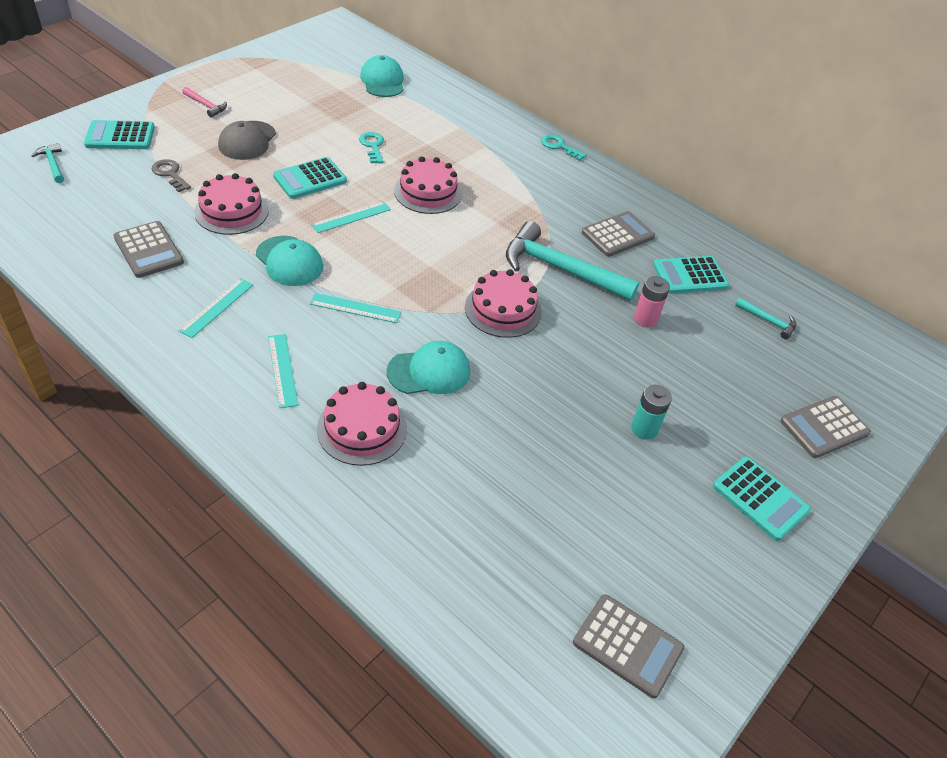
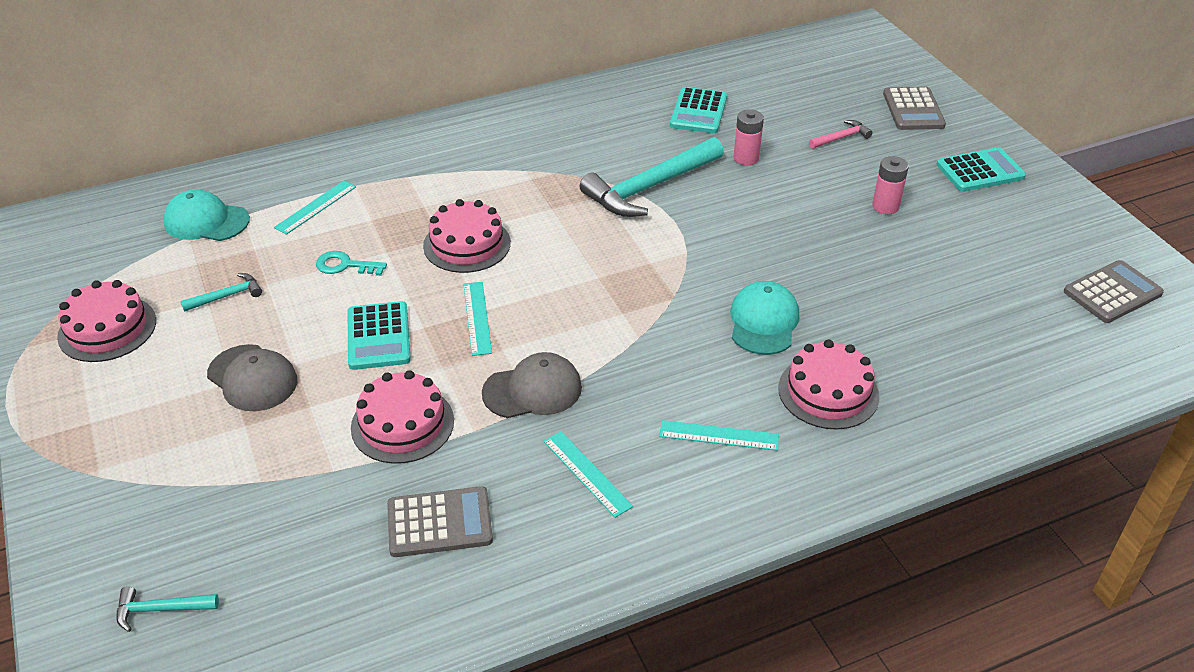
camera: 60 degrees left, 5 degrees down
turquoise calculator [84,120,155,149] -> none
grey key [152,159,191,192] -> none
pink hammer [182,87,227,118] -> pink hammer moved to [809,120,872,149]
turquoise cap [256,236,323,286] -> grey cap [482,352,582,418]
turquoise ruler [310,293,401,323] -> turquoise ruler moved to [274,181,356,235]
pink cake [465,269,542,338] -> pink cake moved to [57,280,156,362]
turquoise key [541,134,587,161] -> none
grey calculator [582,211,655,257] -> none
turquoise battery [631,385,672,440] -> pink battery [872,156,909,214]
turquoise hammer [735,298,796,339] -> turquoise hammer moved to [180,273,262,312]

